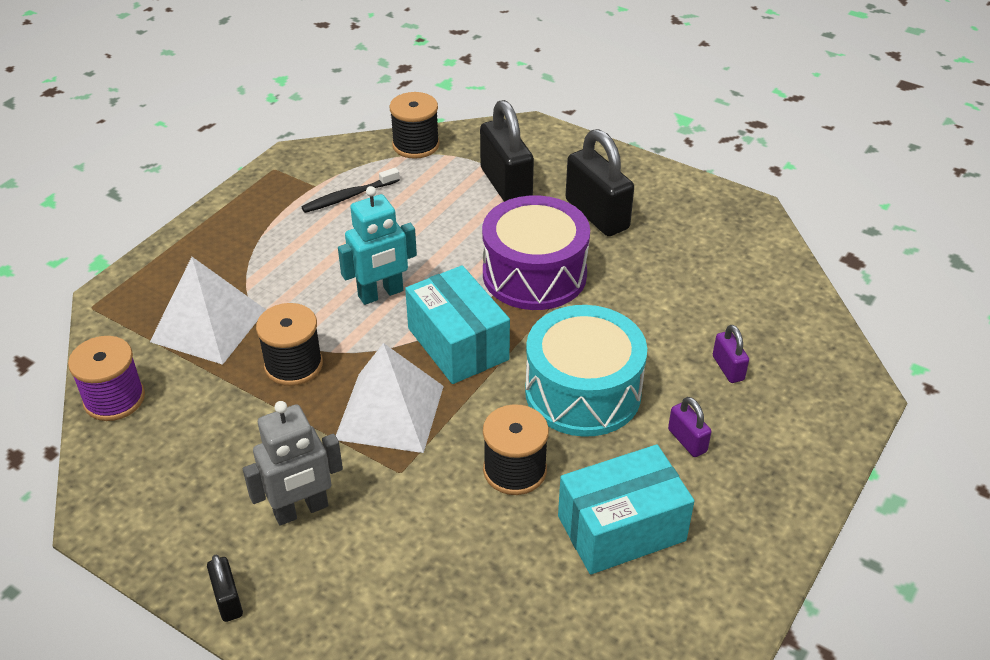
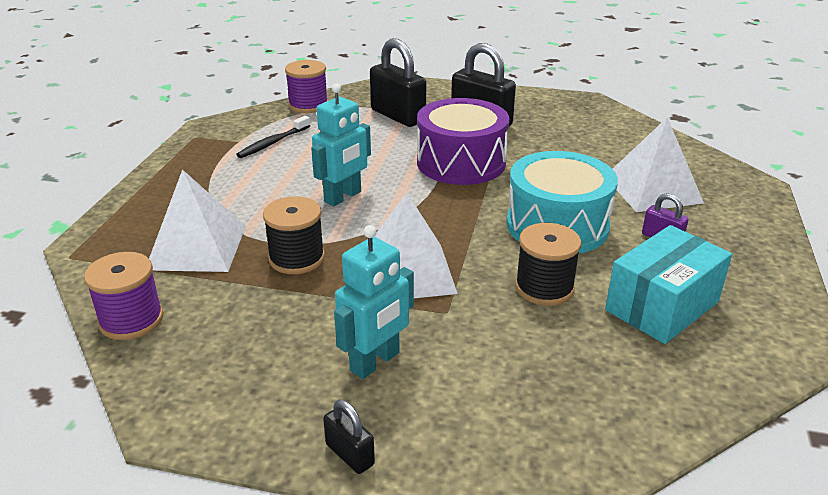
camera: 20 degrees left, 10 degrees down
grey robot [243,401,343,526] -> turquoise robot [334,225,414,379]
black spool [390,92,440,159] -> purple spool [285,60,328,113]
turquoise box [405,265,510,384] -> none
purple padlock [713,325,749,383] -> white pyramid [613,118,704,212]

